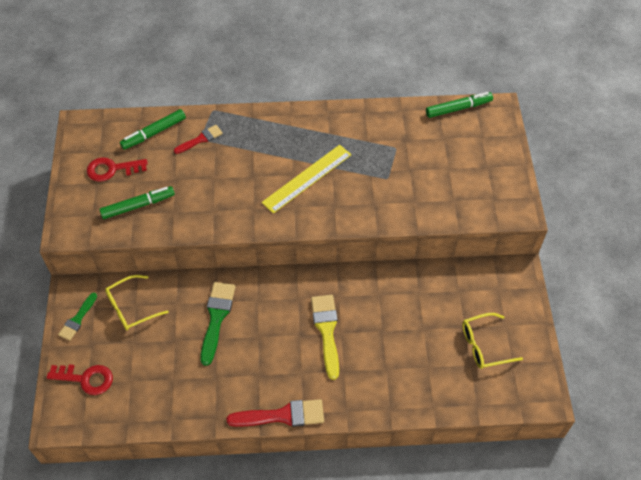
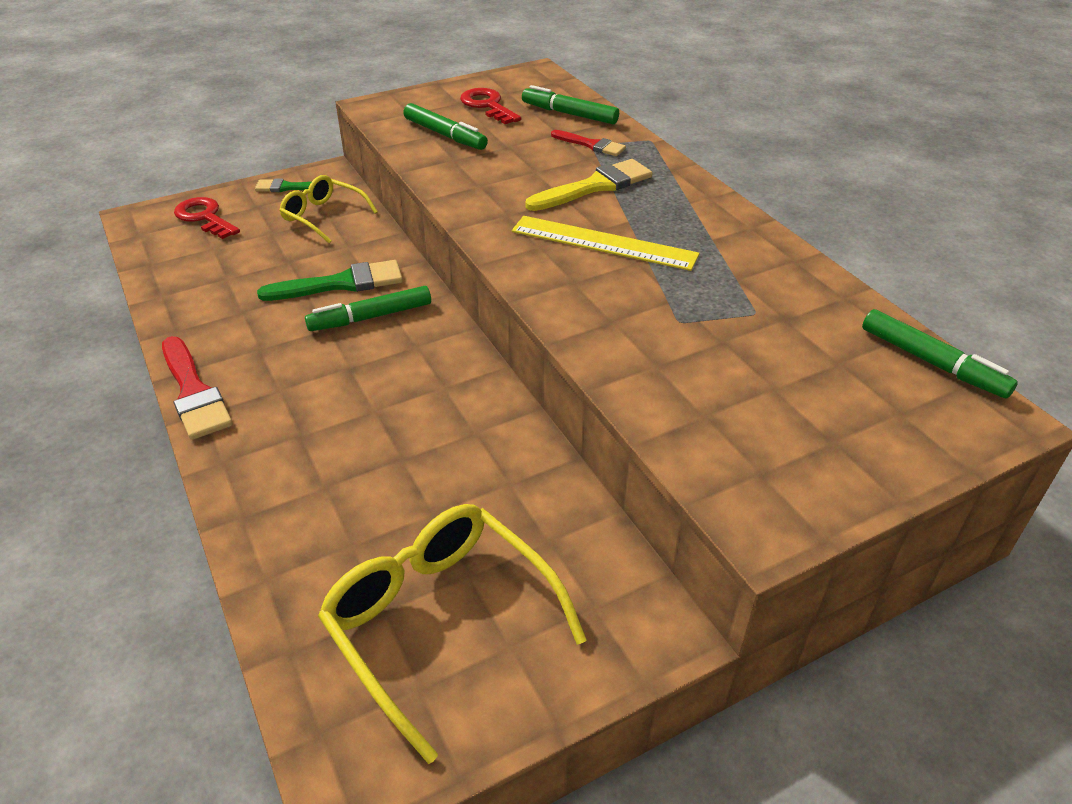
camera: 65 degrees right, 15 degrees down
red key [47,364,113,395] -> red key turned 150 degrees clockwise [174,197,240,239]
yellow brush [311,295,339,380] -> yellow brush moved to [525,159,653,211]
yellow glasses [462,313,523,369] -> yellow glasses [318,504,587,764], size x1.63
none -> green marker [305,286,431,331]

